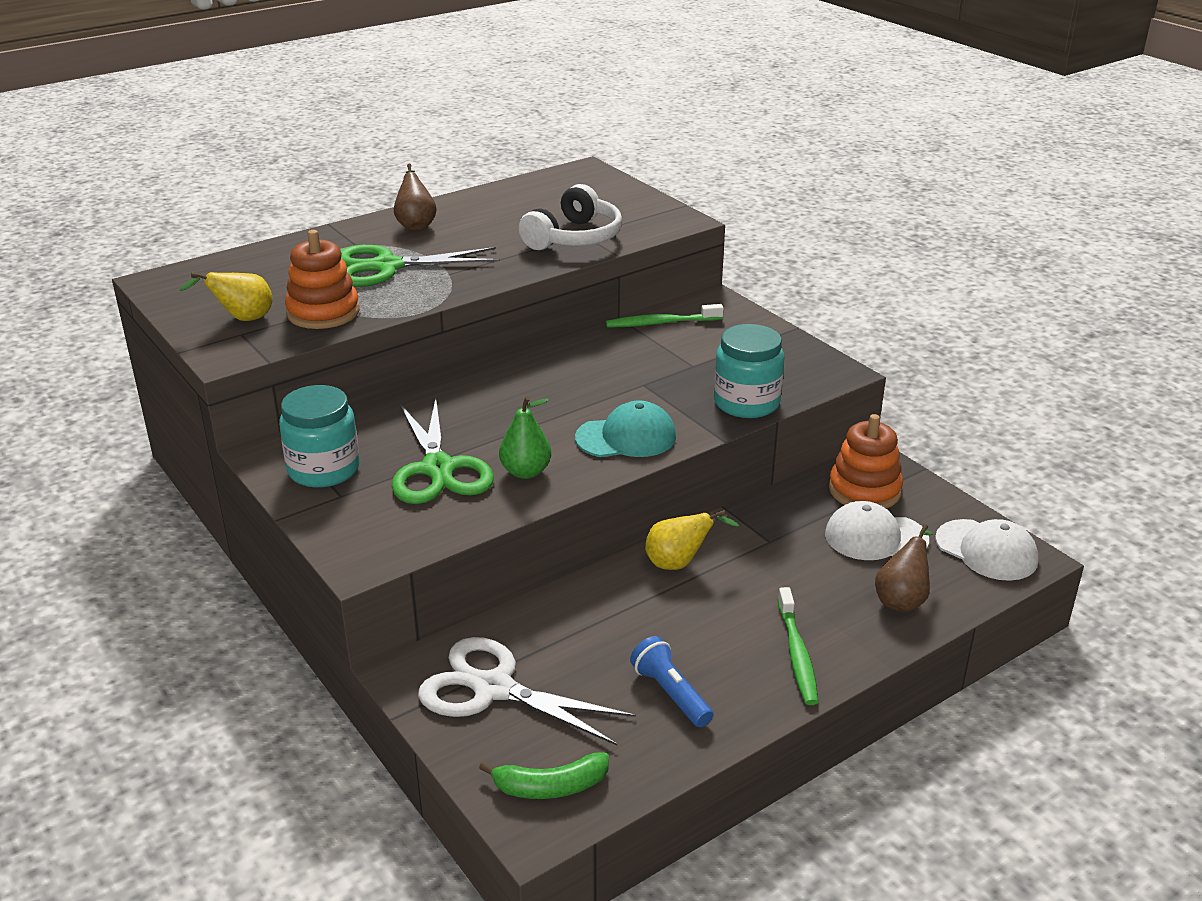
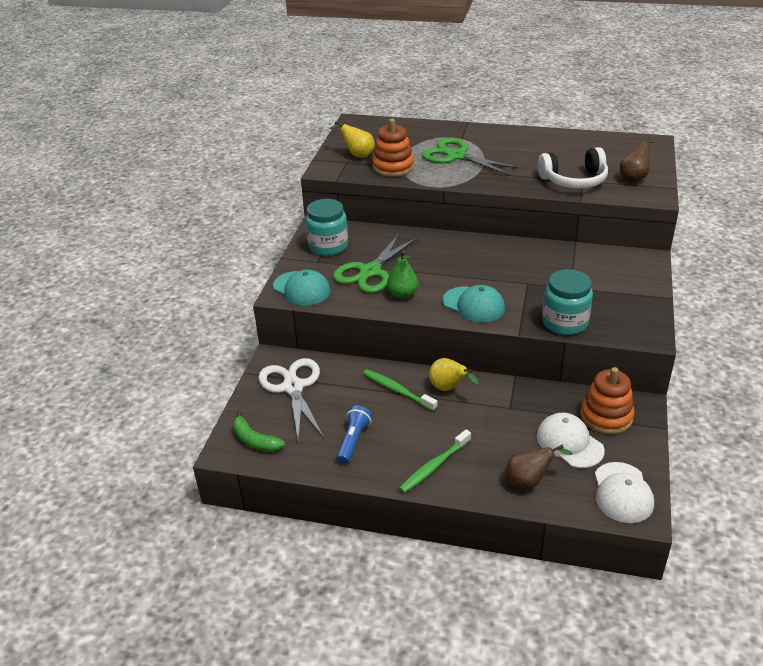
camera: 50 degrees right, 5 degrees up
brown pear [394,164,437,231] -> brown pear moved to [620,136,654,182]
green toothbrush [606,304,724,328] -> green toothbrush moved to [363,369,437,411]
none -> turquoise cap [273,270,331,306]

